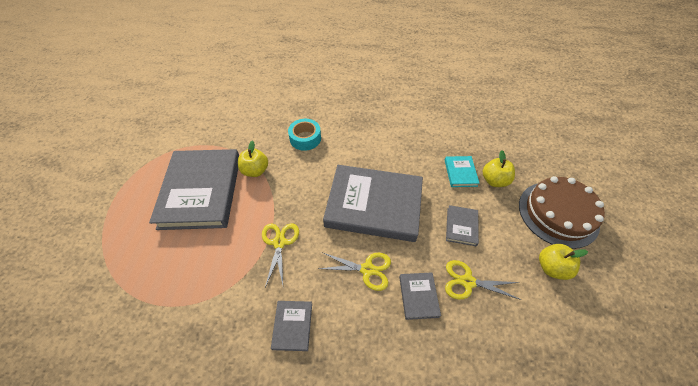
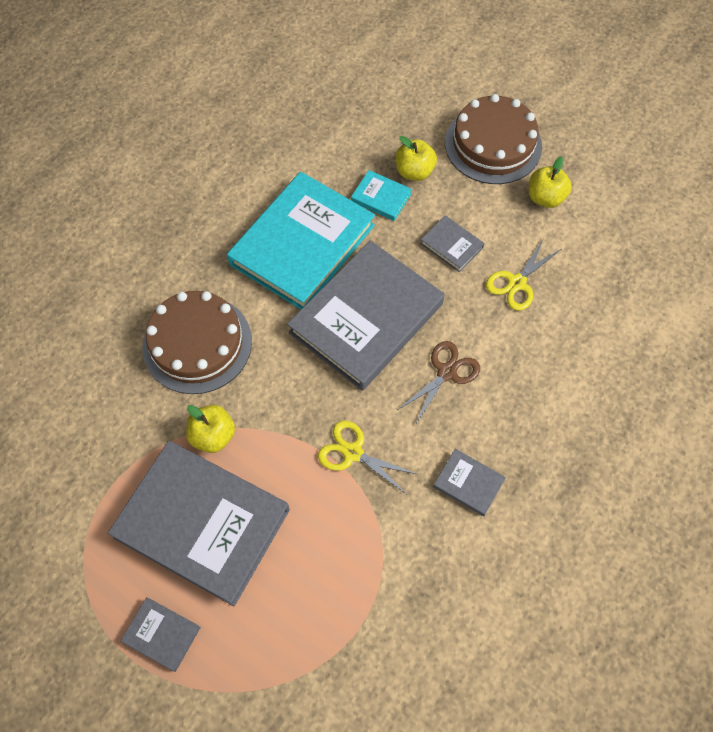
camera: 60 degrees left, 10 degrees up
turquoise tape [288,119,321,151] -> brown cake [143,291,252,394]
yellow scissors [319,253,391,291] -> brown scissors [397,341,480,425]
grey book [399,272,441,320] -> grey book moved to [121,597,201,672]
none -> turquoise book [227,172,375,310]

